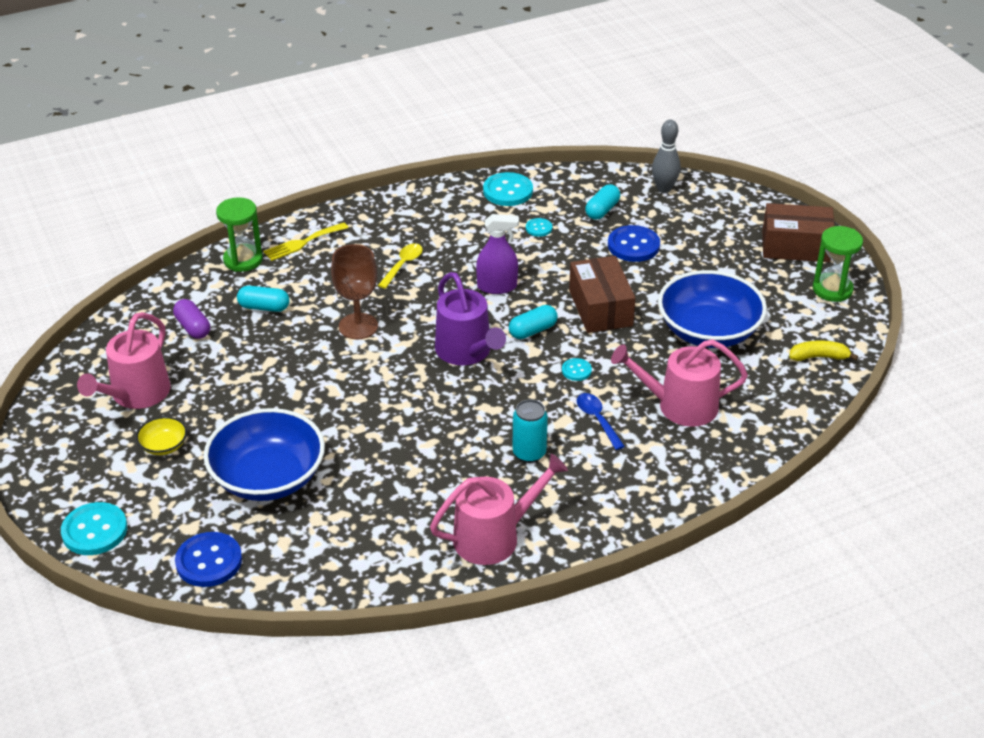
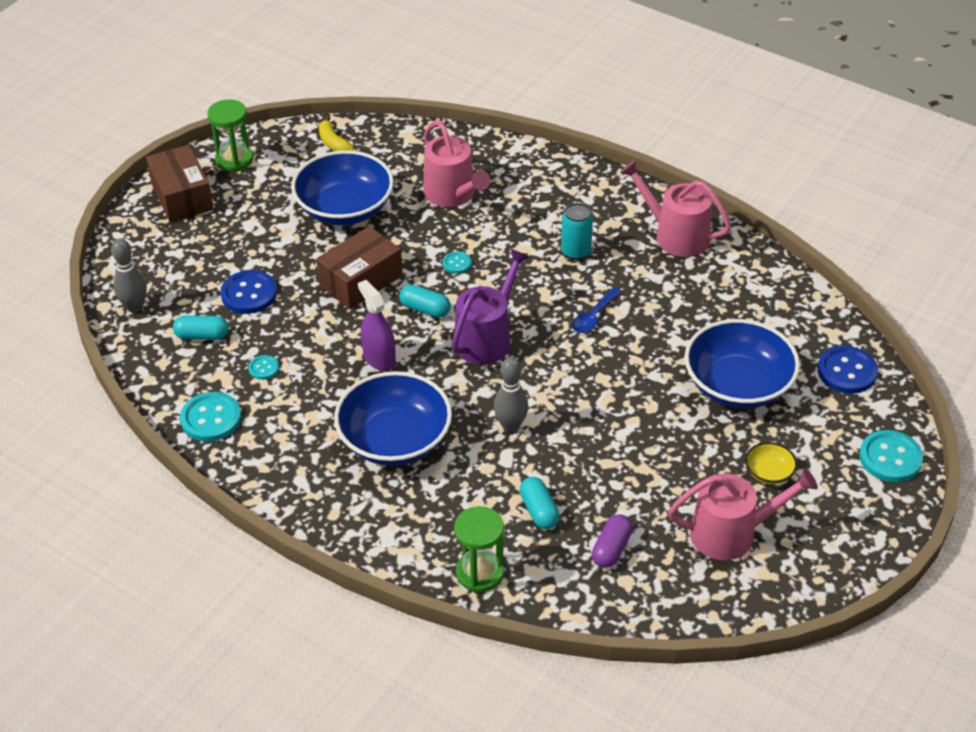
camera: 120 degrees left, 5 degrees up
yellow fork [263,223,348,261] -> none
brown goblet [331,244,378,339] -> grey bowling pin [494,357,528,433]
yellow spoon [378,243,423,289] -> blue bowl [334,371,452,466]
blue spoon [577,393,625,450] -> blue spoon moved to [572,287,621,333]

